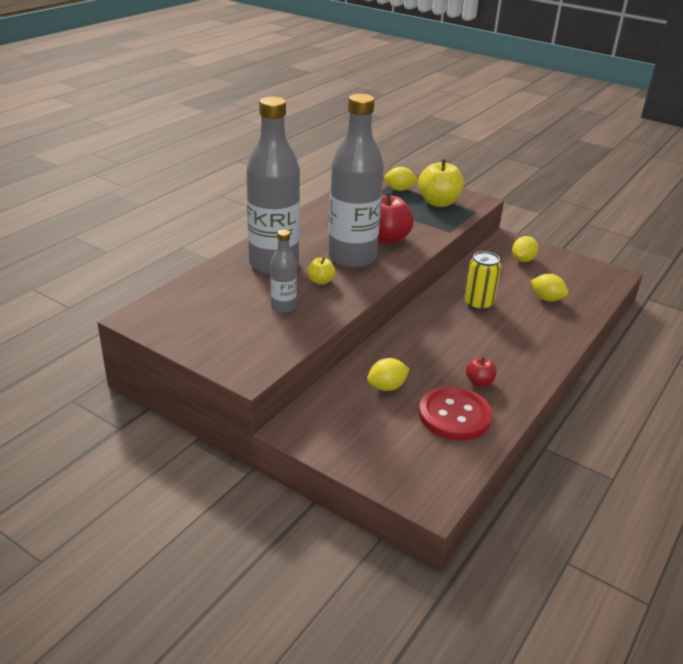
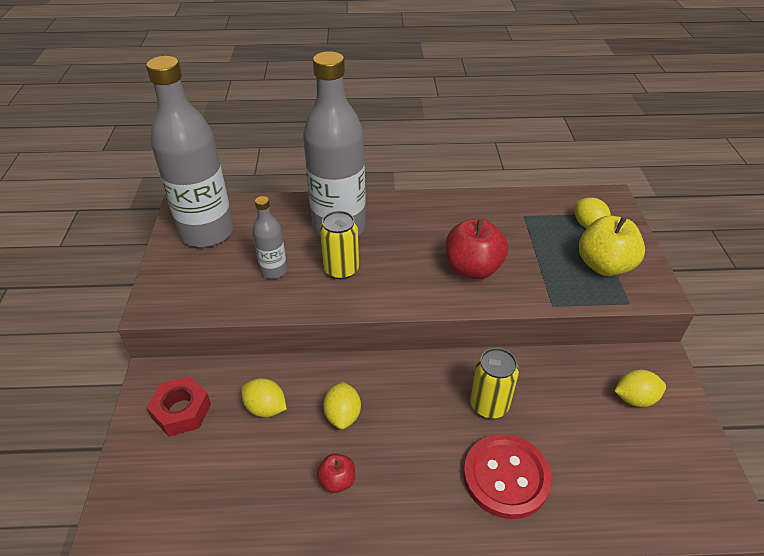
camera: 55 degrees right, 10 degrees up
yellow apple [308,257,336,285] -> yellow can [320,211,359,279]
grey bottle [328,94,384,268] -> grey bottle moved to [146,56,234,247]
red button [419,386,492,440] -> red button moved to [463,434,551,519]
yellow lemon [531,274,568,301] -> yellow lemon moved to [323,382,361,429]
none -> red nut [147,376,211,436]

